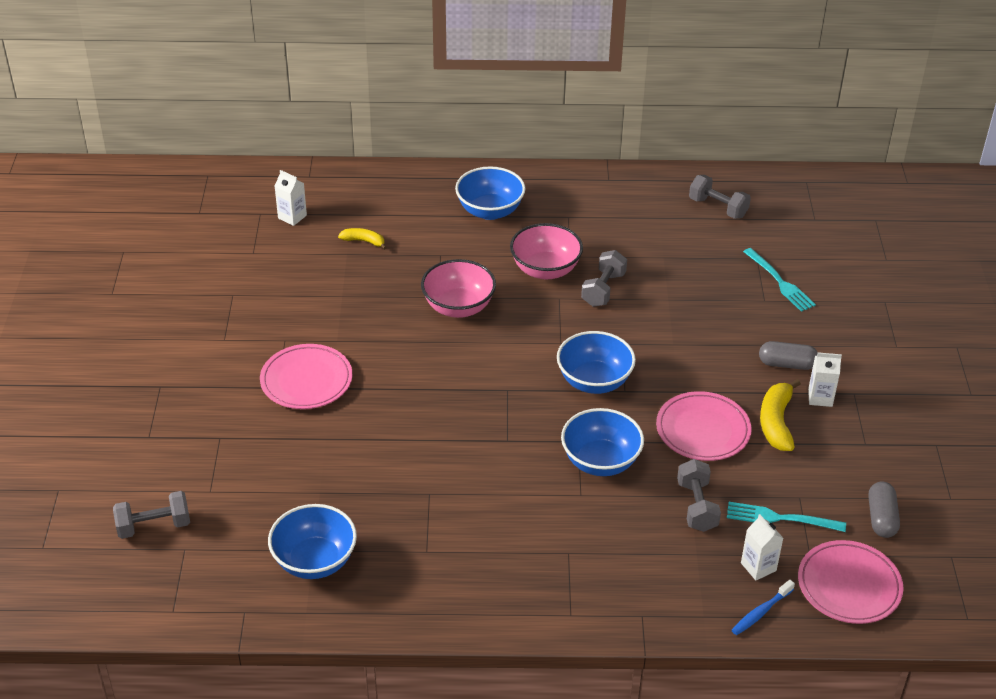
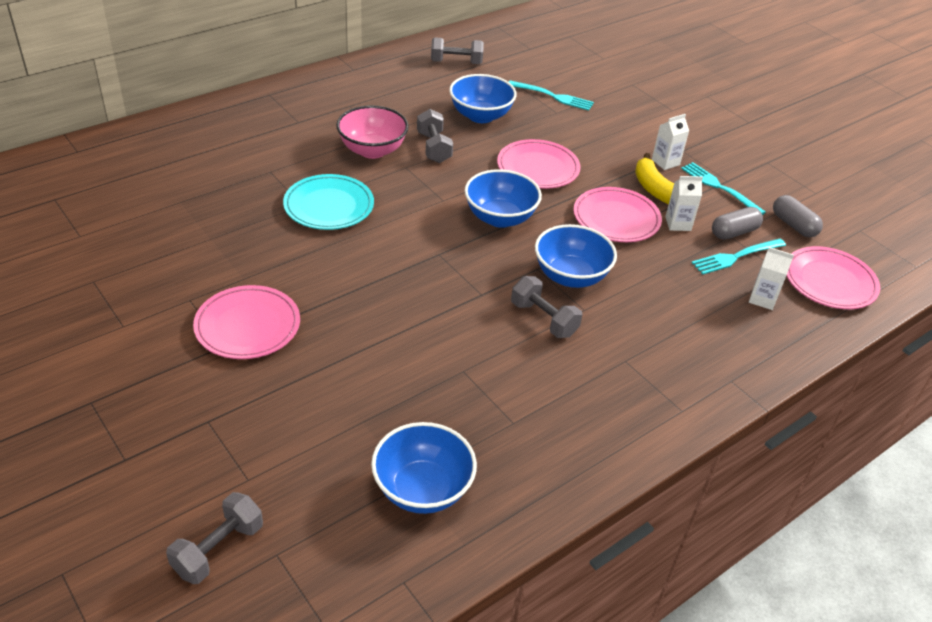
camera: 40 degrees left, 0 degrees up
white carton [275,170,307,226] -> white carton moved to [665,176,703,231]
yellow banana [338,228,387,250] -> none
pink bowl [421,259,496,318] -> turquoise plate [283,174,374,230]
blue bowl [455,166,525,220] -> blue bowl moved to [449,74,517,123]
grey dumbbell [677,459,721,532] -> grey dumbbell moved to [511,276,582,338]
blue toothbrush [732,580,795,635] -> none
grey capsule [759,341,818,370] -> grey capsule moved to [712,207,763,240]
none -> pink plate [497,139,581,189]
none -> turquoise fork [681,162,766,215]

